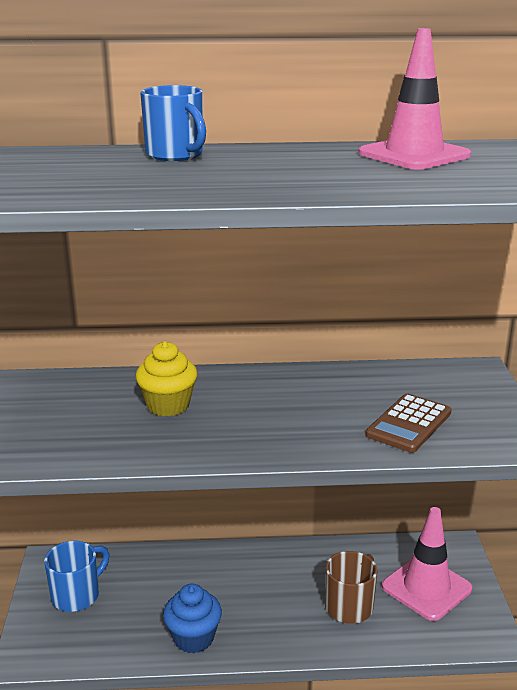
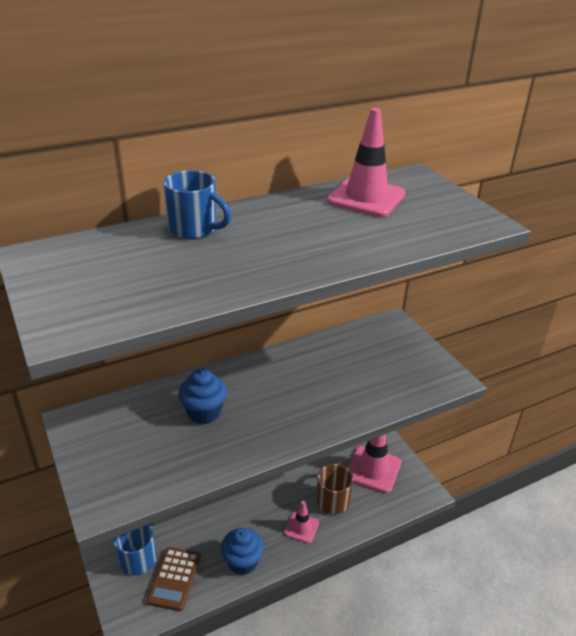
camera: 25 degrees left, 10 degrees up
yellow cupcake [136,341,198,416] -> blue cupcake [178,369,227,424]
brown calculator [366,394,452,453] -> brown calculator moved to [147,547,201,611]
none -> pink traffic cone [284,501,319,544]

